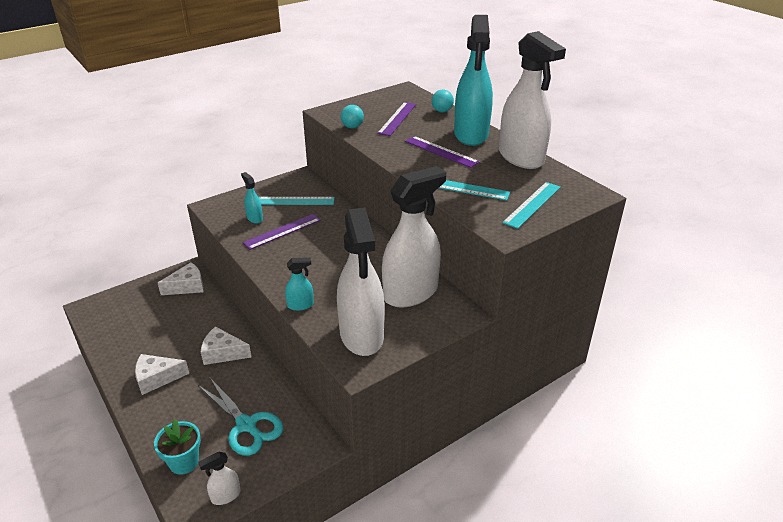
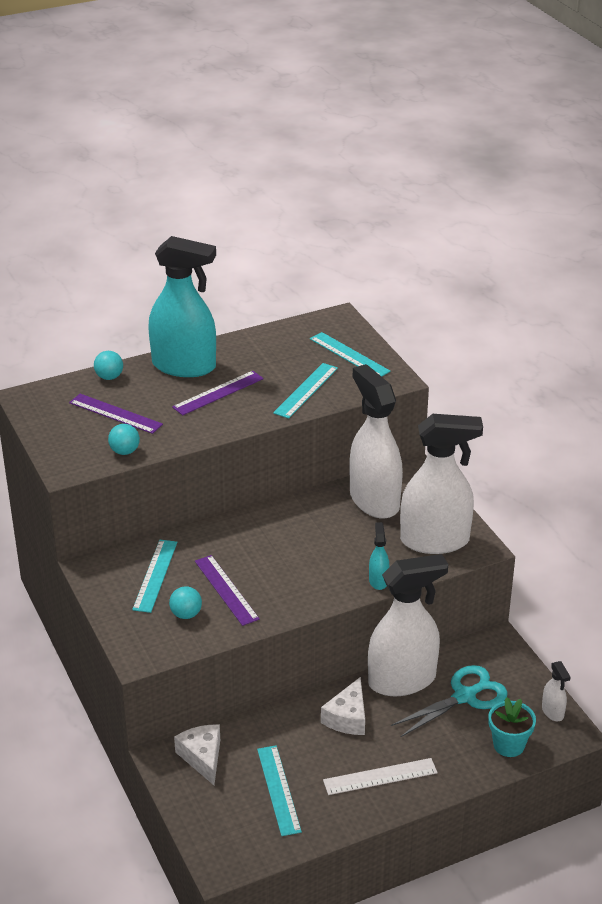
camera: 80 degrees left, 0 degrees up
white cheese [135,354,189,395] -> white ruler [323,758,438,795]
turquoise spray bottle [241,172,263,224] -> turquoise ball [169,586,202,619]
white spray bottle [499,31,566,169] -> white spray bottle moved to [368,554,448,696]
none -> turquoise ruler [257,745,302,836]

